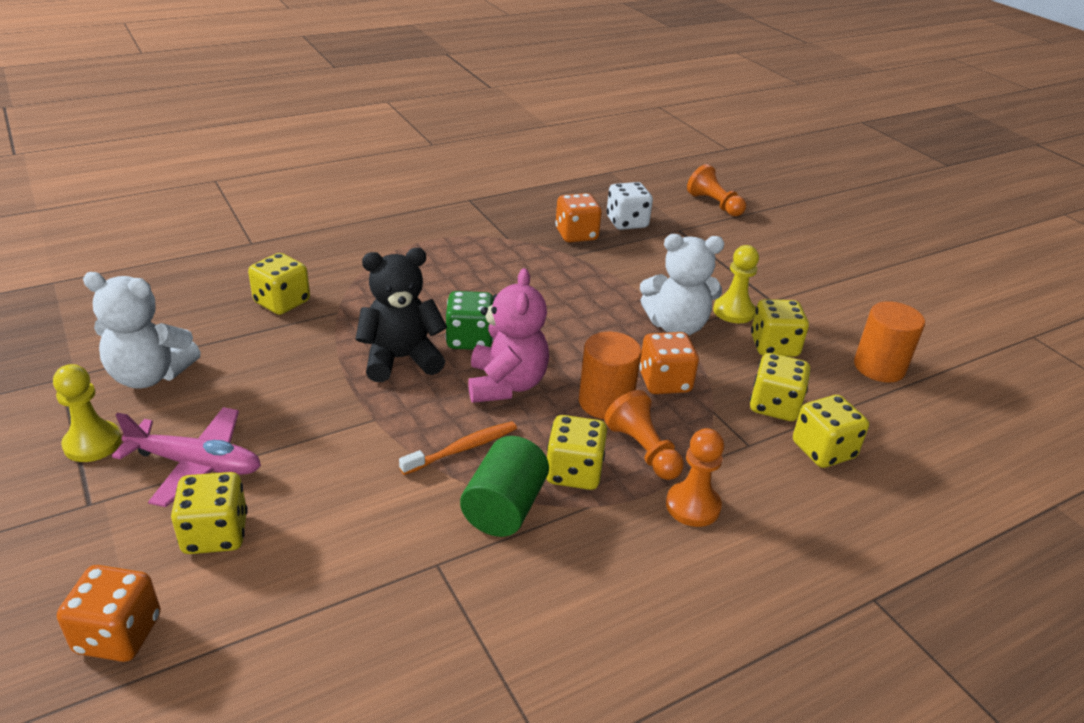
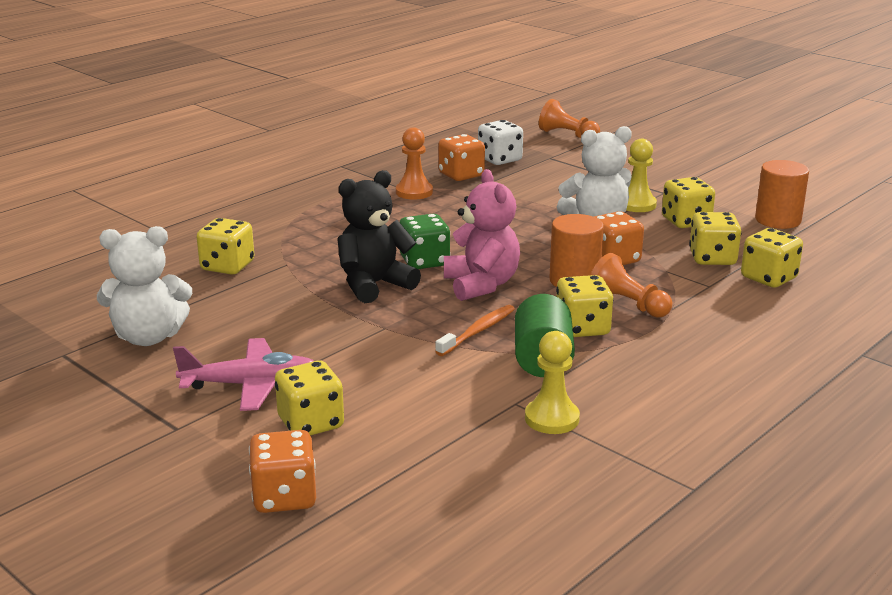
camera: 15 degrees left, 10 degrees down
yellow pawn [53,364,122,462] -> yellow pawn moved to [525,331,580,434]
orange pawn [666,428,724,527] -> orange pawn moved to [396,127,433,200]

